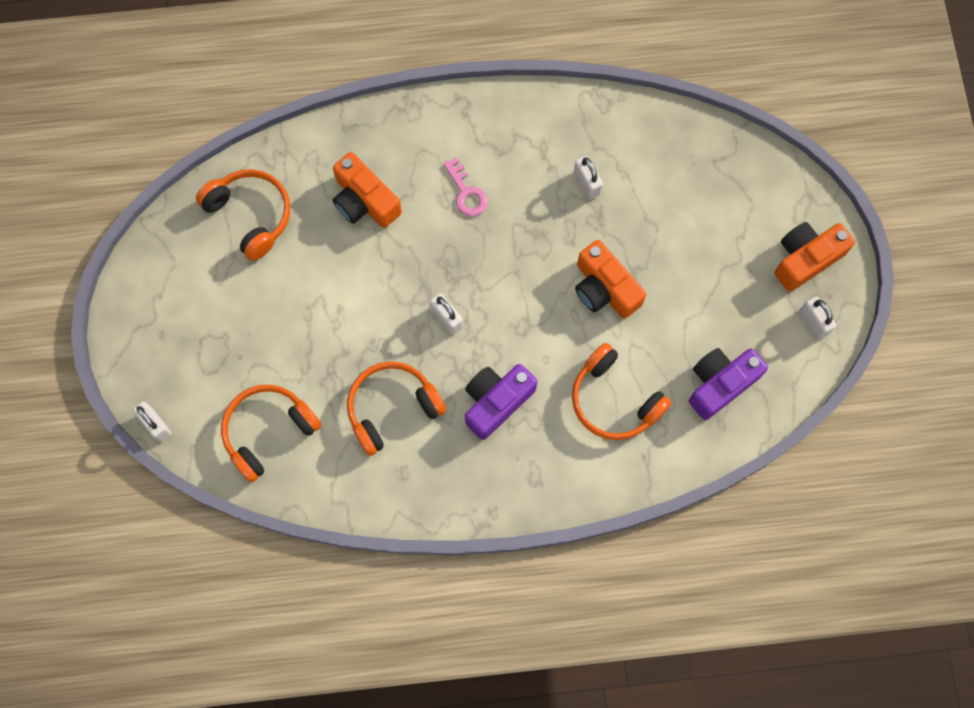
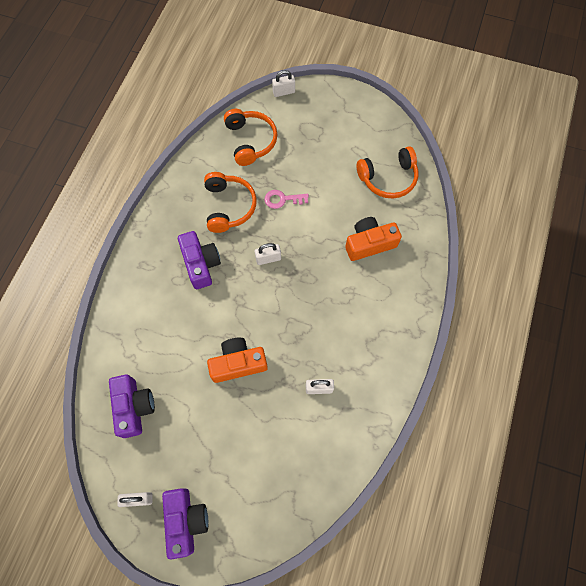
camera: 115 degrees right, 5 degrees down
pink key [443,157,488,216] -> pink key moved to [264,190,309,209]
orange headphones [572,343,672,440] -> none
orange camera [775,222,855,292] -> purple camera [162,488,208,559]

